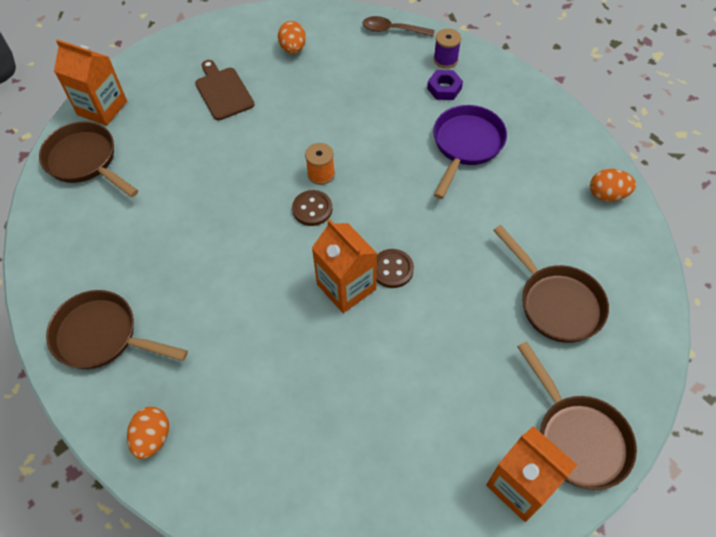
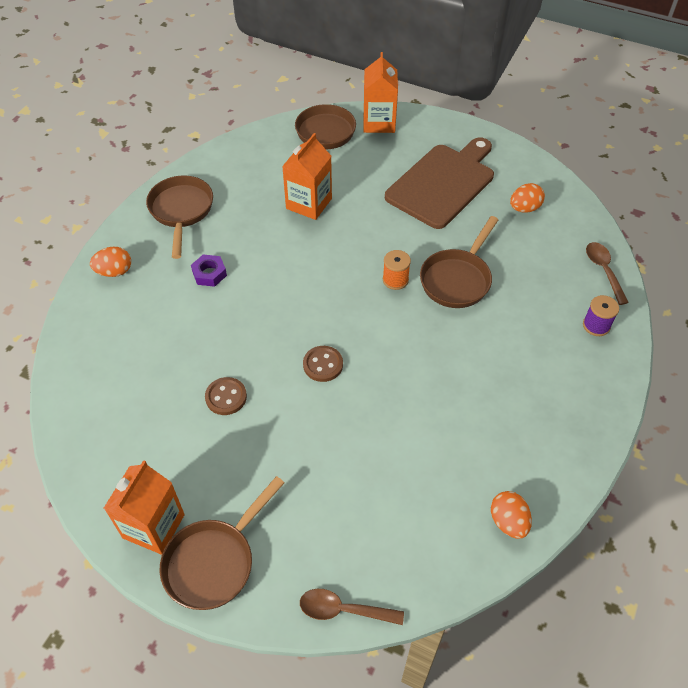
camera: 65 degrees right, 5 degrees down
brown cutting board [195,60,255,120] -> brown cutting board [385,137,494,229], size x1.78
brown button [292,190,332,226] -> brown button moved to [205,377,247,415]
orange carton [312,219,377,313] -> orange carton moved to [282,133,332,220]
purple nut [427,70,463,100] -> purple nut moved to [191,255,227,287]
purple pan [433,105,507,199] -> none
brown pan [493,225,609,343] -> brown pan moved to [420,216,498,308]
none -> brown spoon [300,589,404,625]

